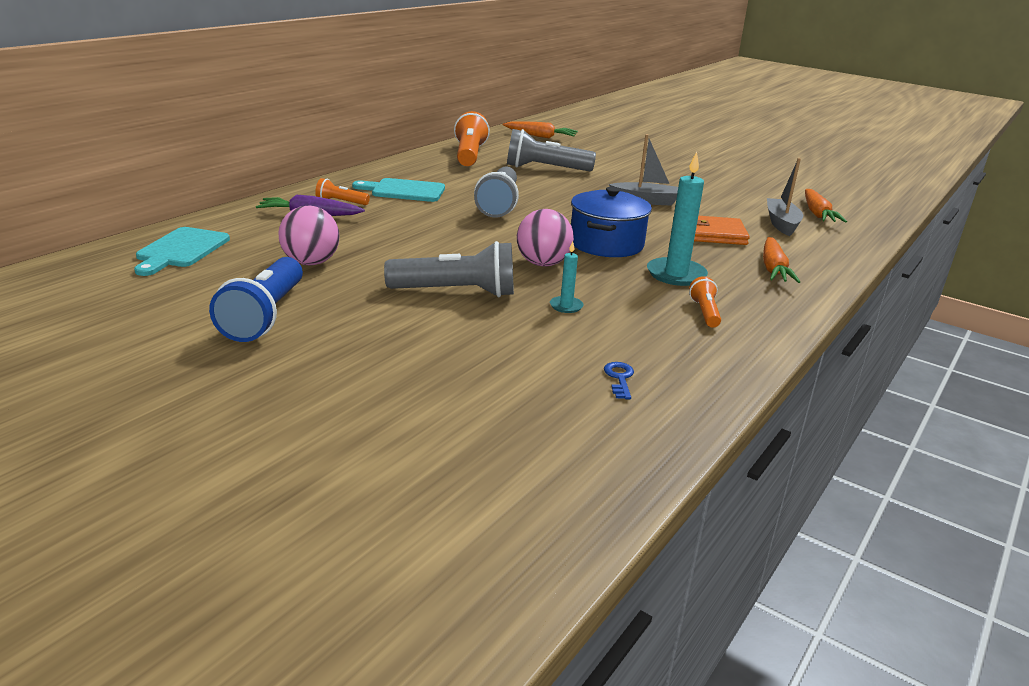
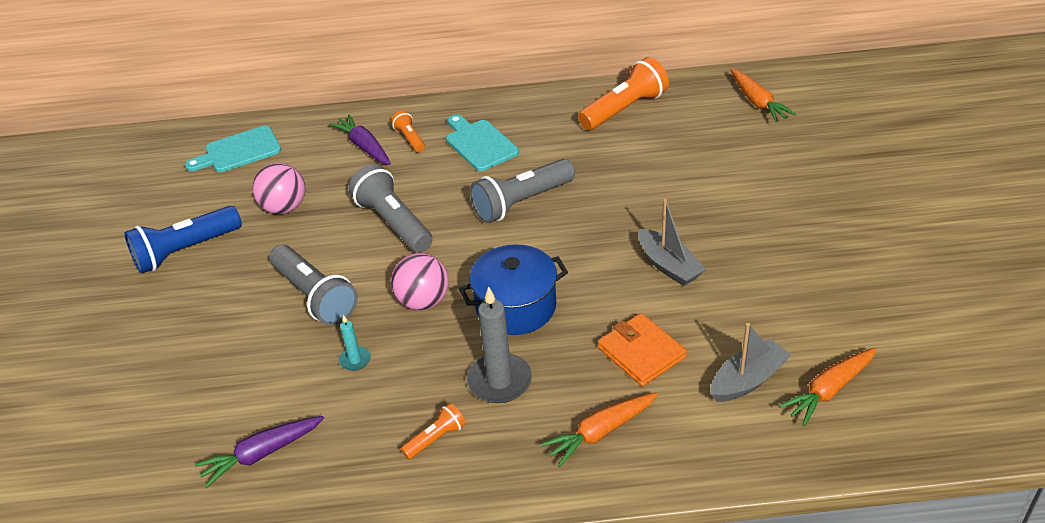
camera: 55 degrees right, 15 degrees up
grey flashlight [507,129,596,171] -> grey flashlight moved to [349,164,433,253]
blue key [604,362,634,399] -> purple carrot [195,416,324,488]
turquoise candle [647,151,708,286] -> grey candle [467,286,532,403]

